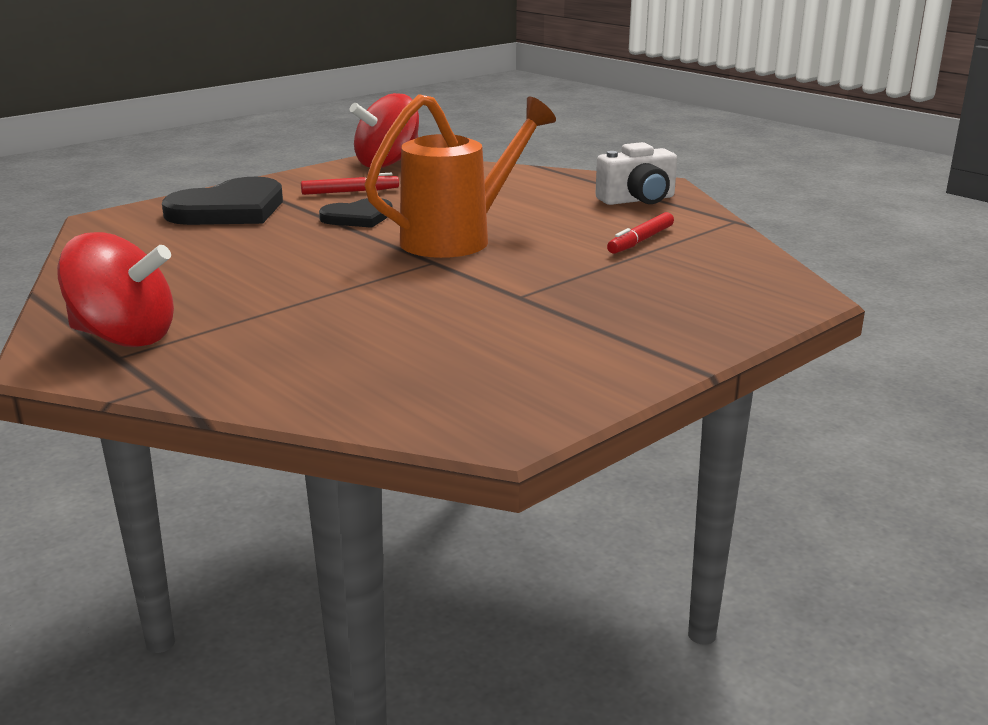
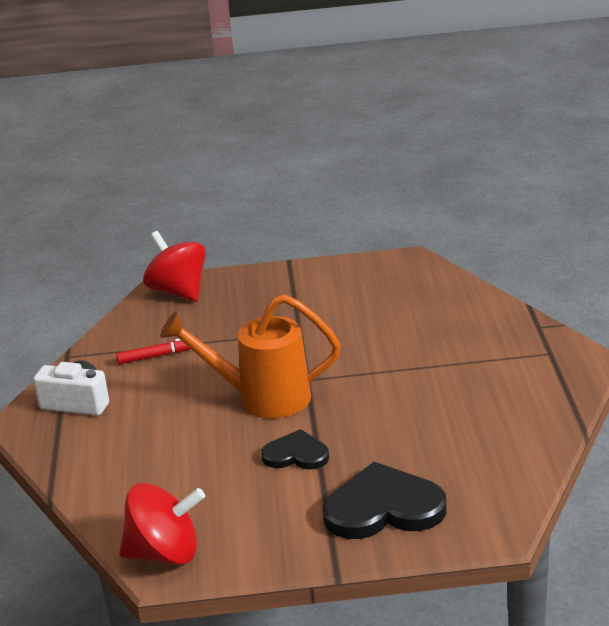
camera: 140 degrees left, 5 degrees up
red spinning top [57,232,174,347] -> red spinning top moved to [143,231,206,302]
red marker [301,173,399,195] -> none

